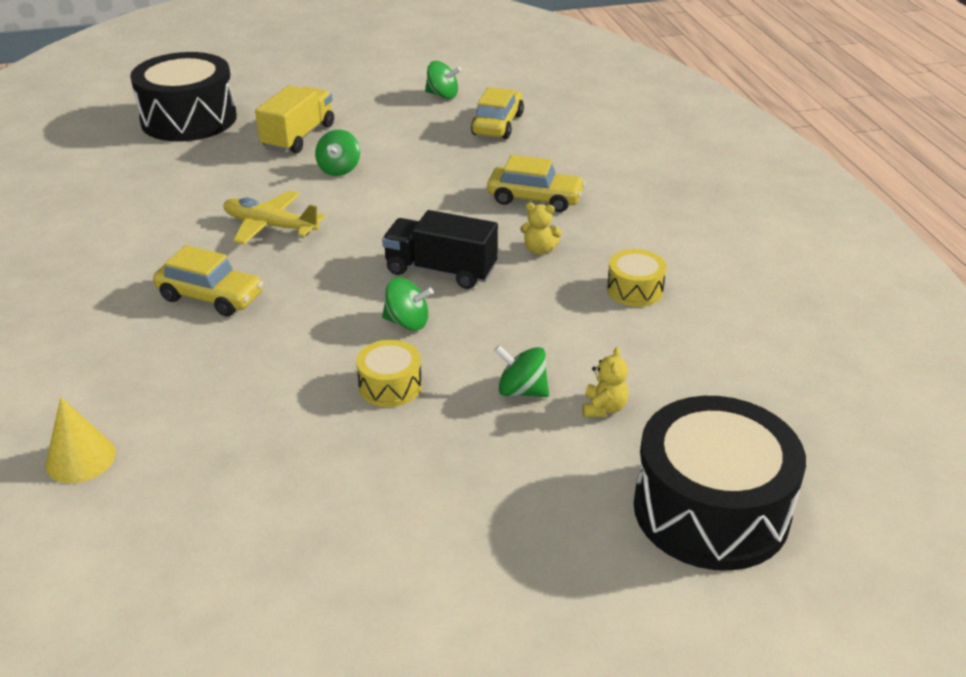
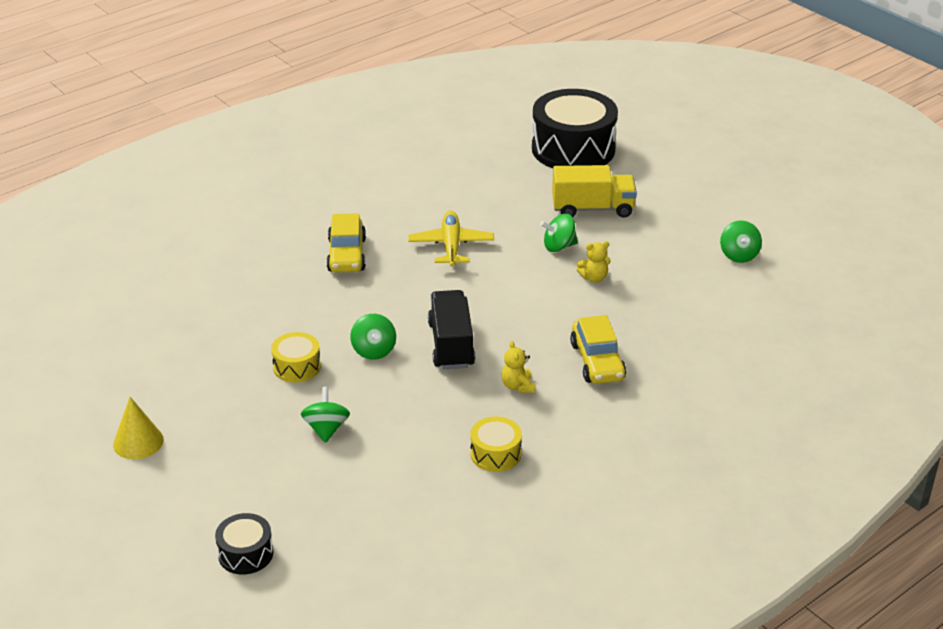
camera: 65 degrees right, 0 degrees up
yellow cone [45,397,116,483] -> yellow cone moved to [113,397,164,459]
yellow car [471,87,524,139] -> none
yellow teddy bear [583,347,629,417] -> yellow teddy bear moved to [577,241,611,283]
black drum [634,396,806,571] -> black drum [215,513,273,575], size x0.47

